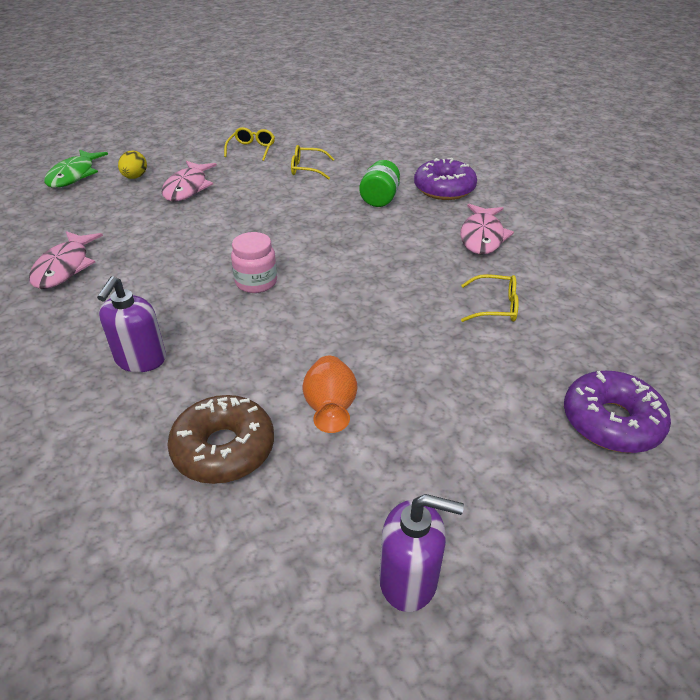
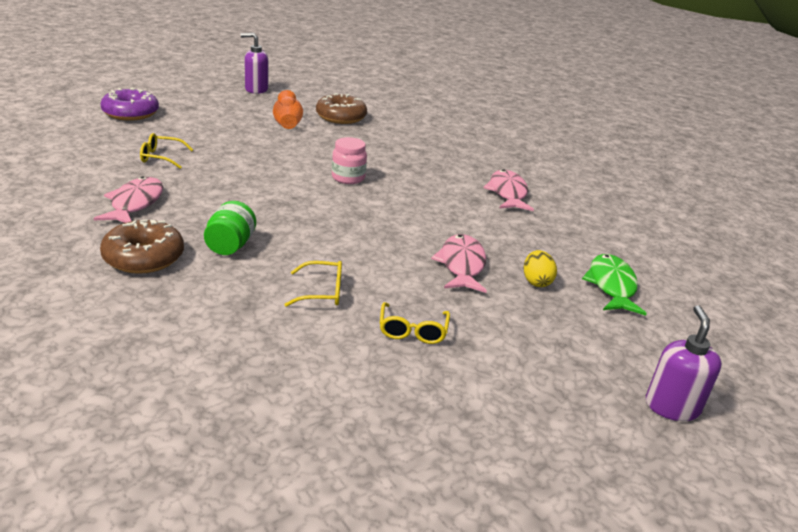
camera: 170 degrees right, 10 degrees down
purple soap dispenser [97,276,166,372] -> purple soap dispenser moved to [646,305,722,421]
purple donut [414,158,477,200] -> brown donut [100,219,184,274]

